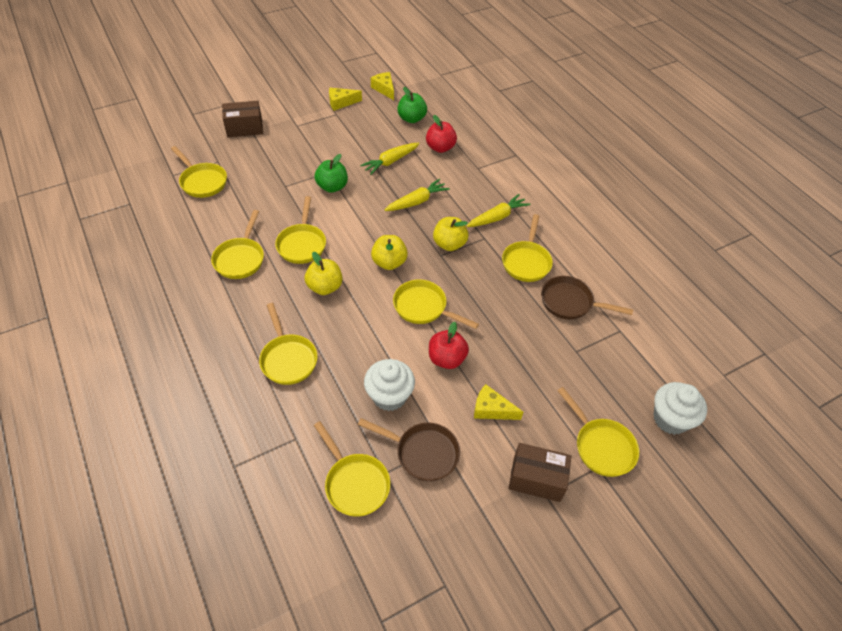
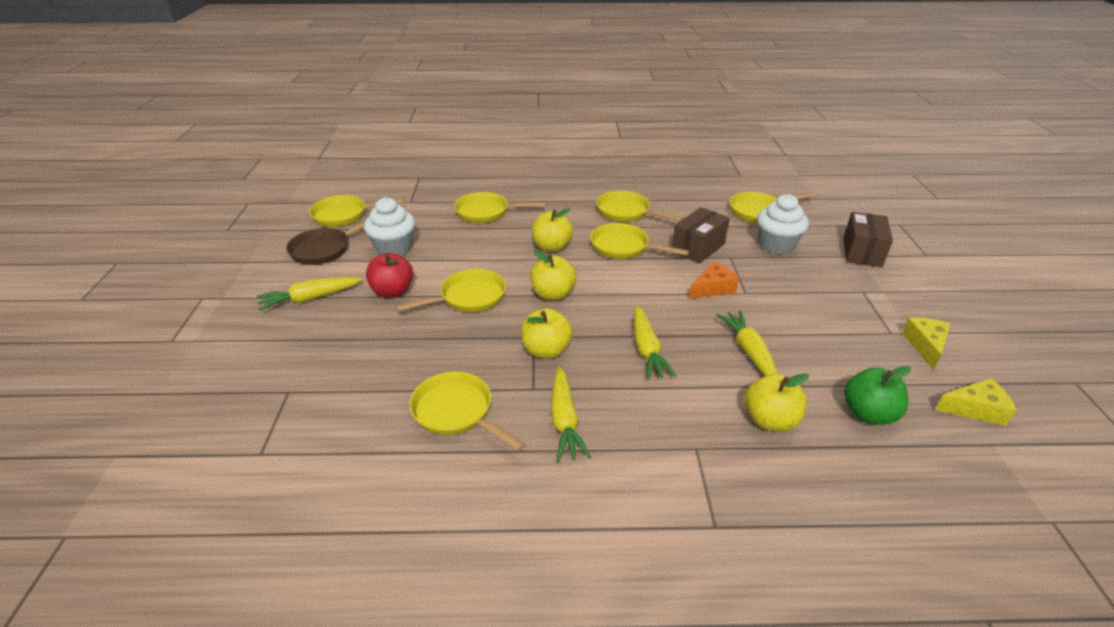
camera: 120 degrees right, 15 degrees down
green apple [314,154,348,193] -> orange cheese [689,261,739,299]
red apple [426,115,457,153] -> yellow apple [745,373,809,431]
yellow cheese [474,384,523,420] -> yellow carrot [256,277,362,311]
brown box [509,443,572,502] -> brown box moved to [672,207,730,263]
brown pan [541,276,633,320] -> none
yellow pan [557,387,639,477] -> none
white cupcake [653,382,707,435] -> white cupcake moved to [757,194,809,255]

